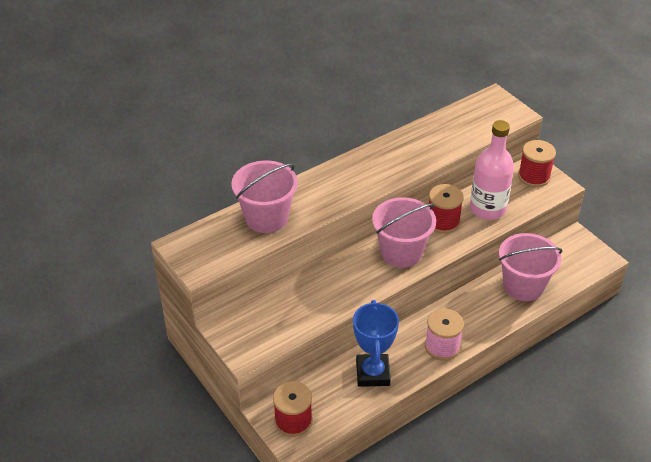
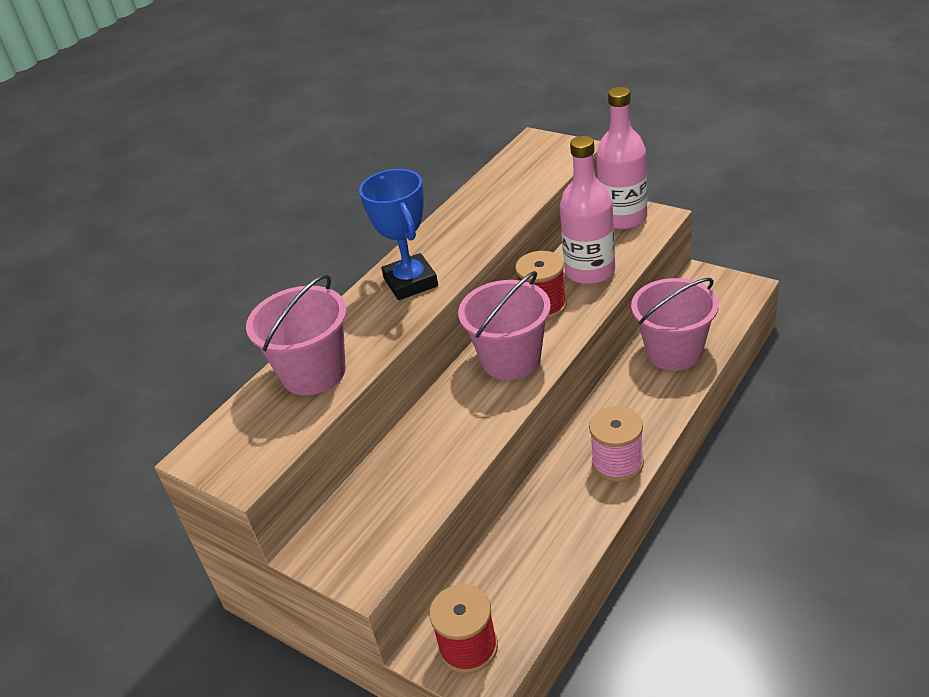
camera: 15 degrees left, 5 degrees down
blue trophy [353,300,399,387] -> blue trophy moved to [359,169,438,300]
red spool [518,140,556,187] -> pink bottle [596,87,647,230]

